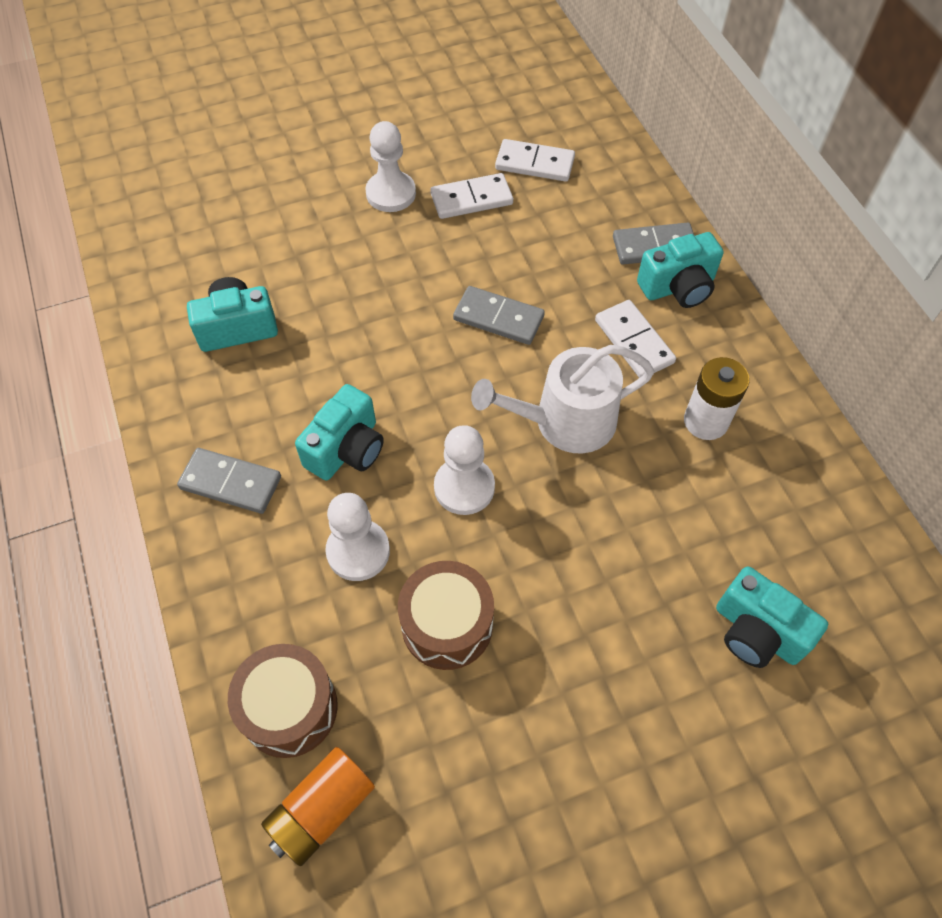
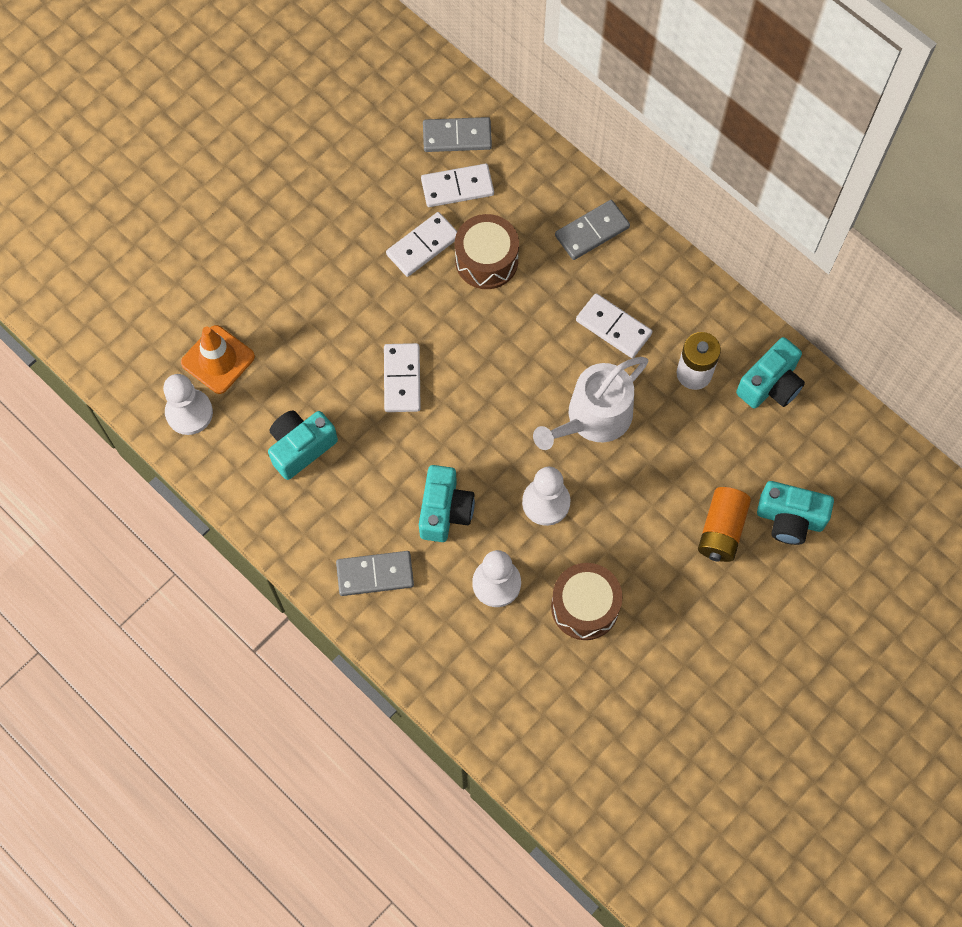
camera: 25 degrees left, 10 degrees up
brown drum [228,644,338,758] -> brown drum moved to [455,214,519,289]
orange battery [261,747,375,866] -> orange battery moved to [698,487,751,562]
white pawn [365,121,416,212] -> white pawn moved to [163,374,213,435]
grey domino [453,286,545,345] -> grey domino moved to [423,117,492,152]
turquoise camera [637,232,723,308] -> turquoise camera moved to [736,337,805,409]
none -> orange traffic cone [181,325,255,394]
none -> white domino [384,343,421,412]

